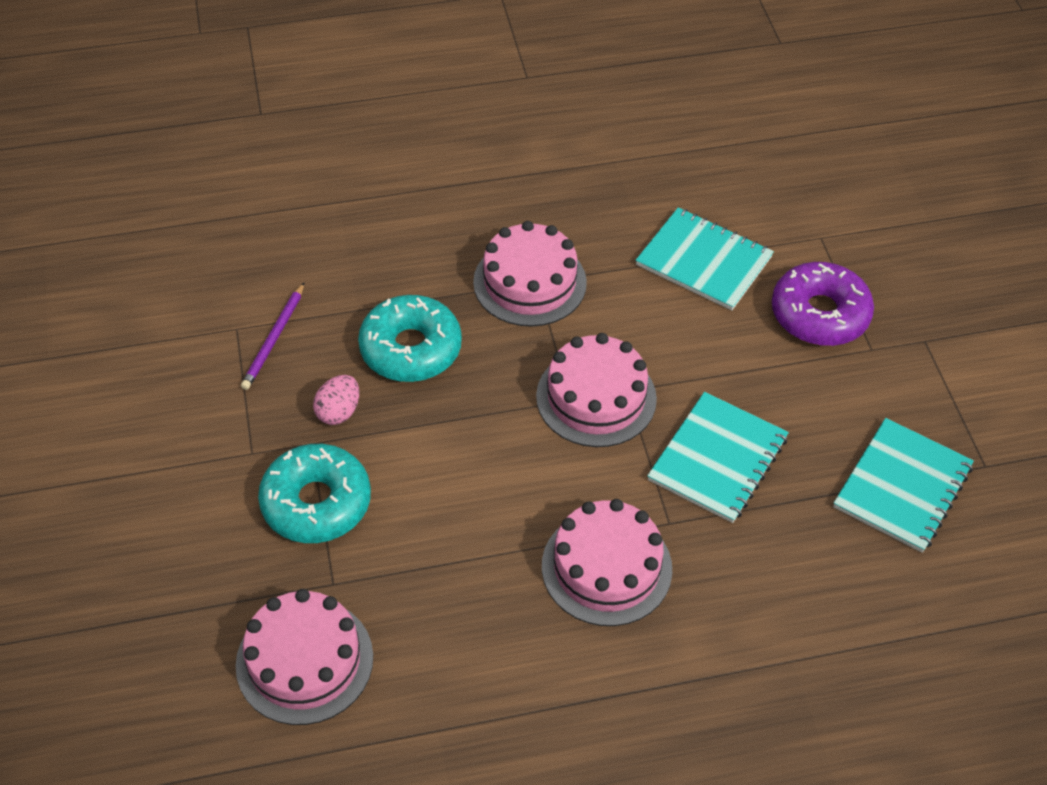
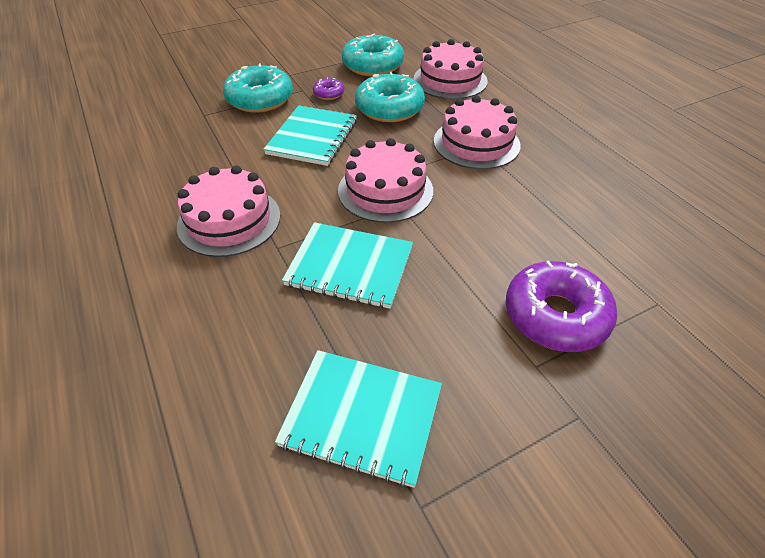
camera: 75 degrees right, 5 degrees down
pink cake [236,589,373,725] -> pink cake moved to [413,39,488,99]
purple pencil [241,283,304,390] -> turquoise donut [342,34,404,76]
pink egg [313,375,359,425] -> purple donut [313,78,344,100]
turquoise notebook [636,207,774,311] -> turquoise notebook moved to [263,106,357,166]

